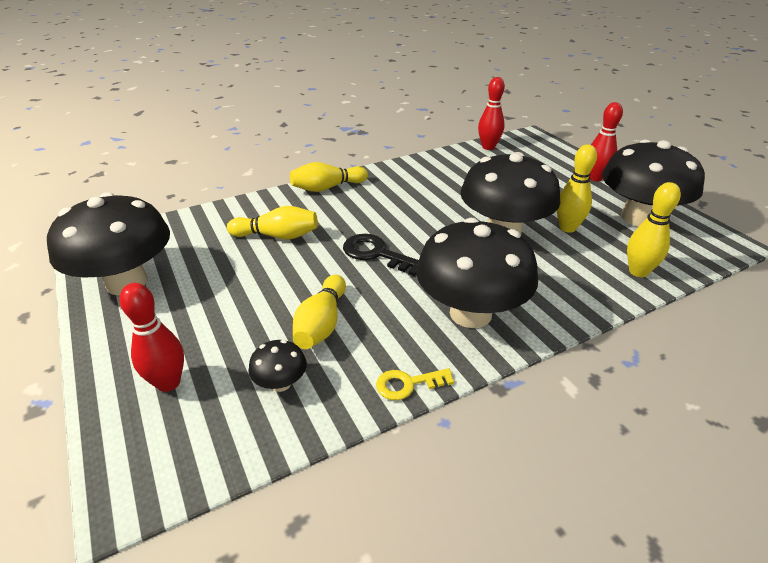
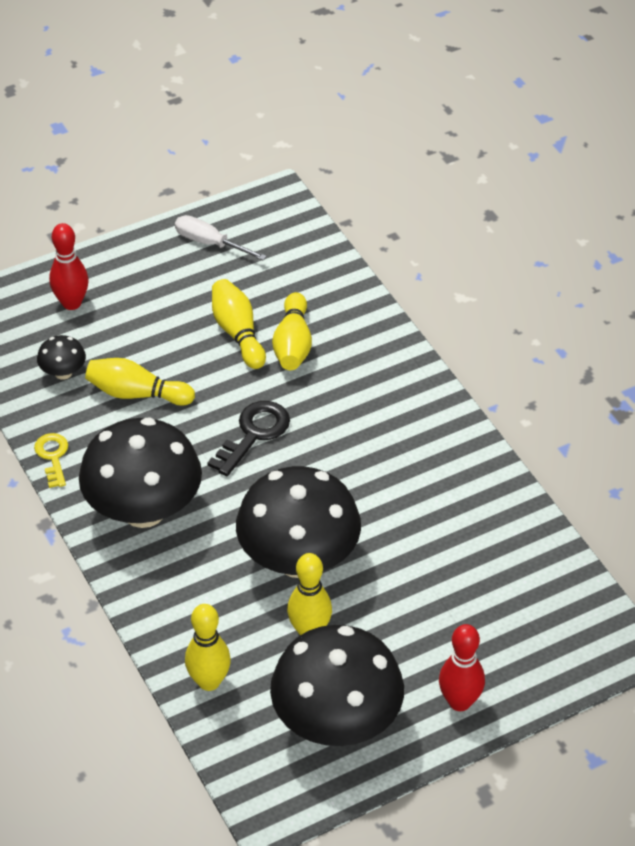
camera: 90 degrees right, 10 degrees up
black mushroom [47,192,170,295] -> white screwdriver [175,215,267,260]
yellow bowling pin [290,162,368,192] -> yellow bowling pin moved to [212,279,266,369]
red bowling pin [478,77,505,150] -> none

